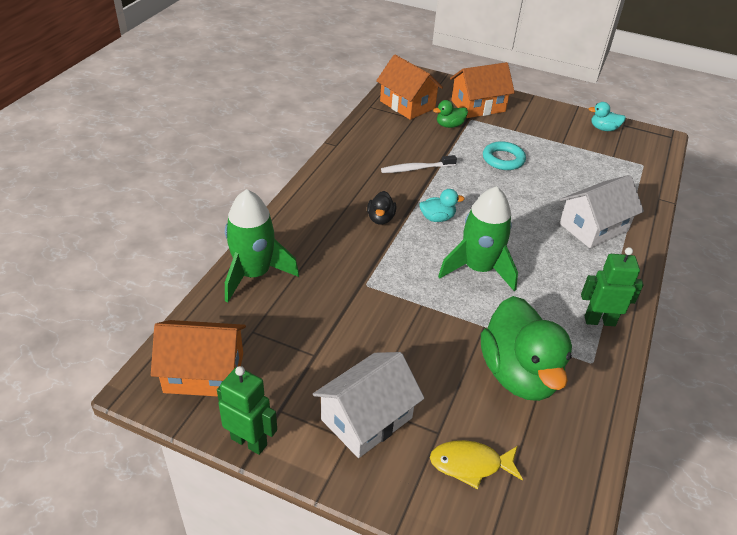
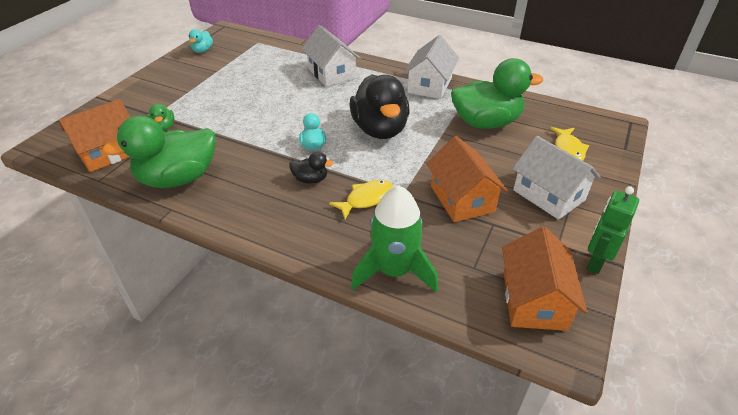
camera: 85 degrees left, 0 degrees up
white toothbrush [381,155,457,173] -> none
green rocket [438,186,518,291] -> black duck [349,74,410,139]
orange house [450,62,515,118] -> orange house moved to [426,136,508,222]
turquoise ring [483,141,526,170] -> none
green robot [581,247,644,326] -> white house [403,35,459,99]
none -> green duck [102,116,216,188]
none -> yellow fish [329,180,393,219]

